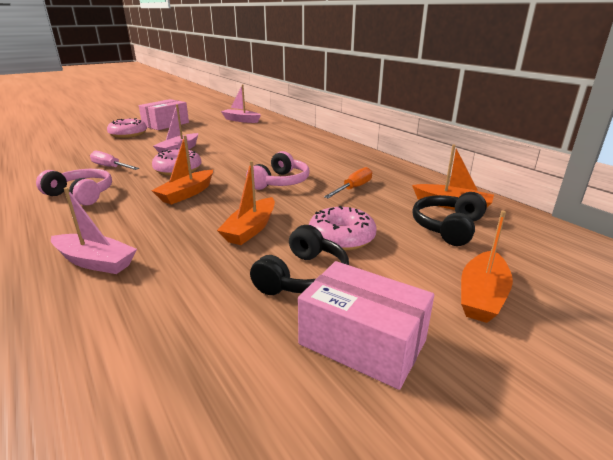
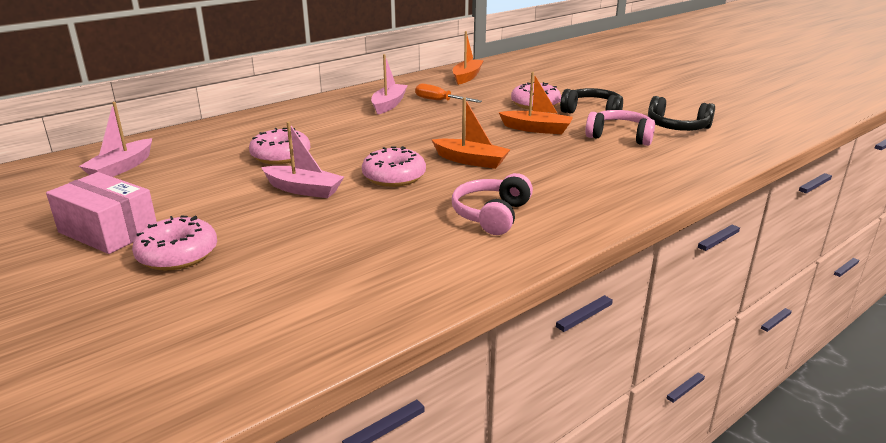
camera: 95 degrees left, 0 degrees up
pink boat [51,187,137,274] -> pink boat moved to [371,54,408,114]
pink screwdriver [90,150,139,170] -> none
pink headphones [246,151,309,190] -> pink headphones moved to [585,110,655,146]
pink box [298,261,434,390] -> none
black headphones [412,192,487,246] -> black headphones moved to [648,96,715,131]
orange boat [461,211,513,323] -> none
none -> pink donut [249,128,310,164]

